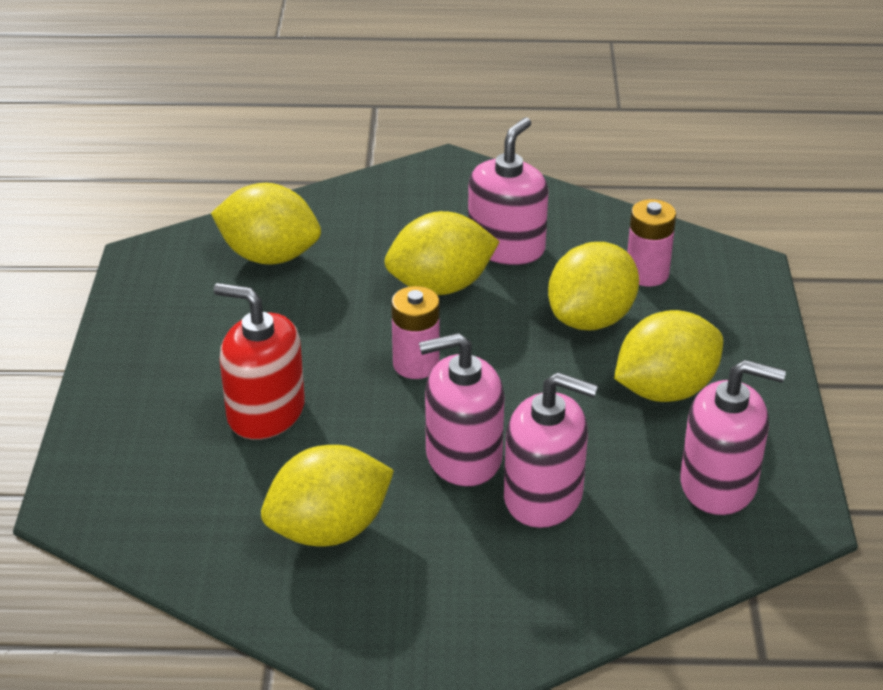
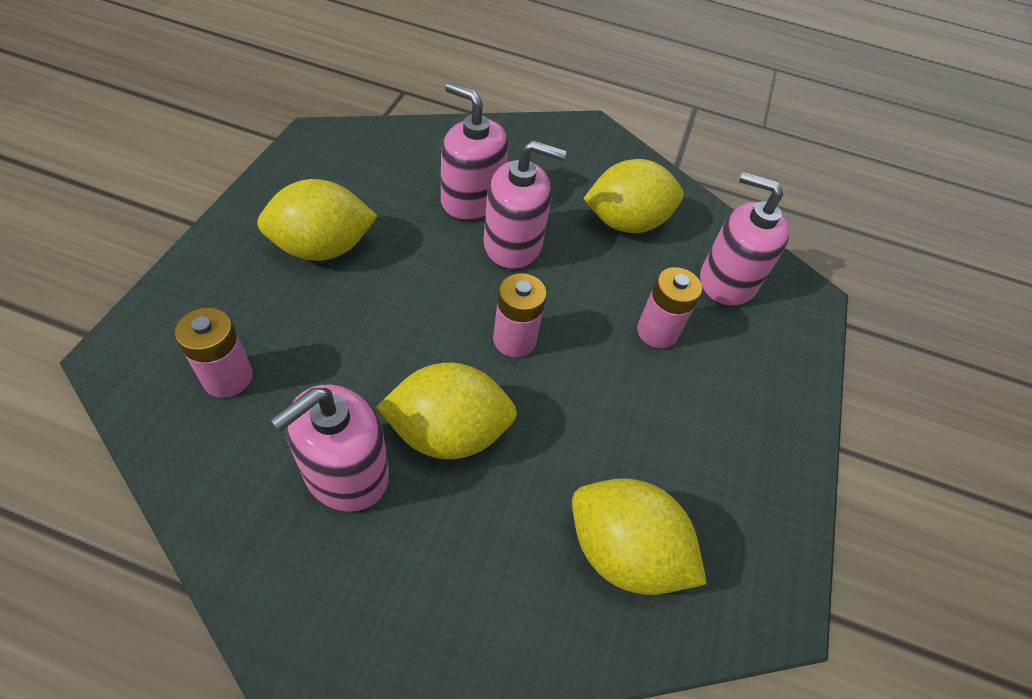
camera: 170 degrees left, 15 degrees up
red soap dispenser [214,283,305,440] -> pink battery [637,267,702,349]
yellow lemon [548,242,639,330] -> none
pink soap dispenser [680,360,786,515] -> pink soap dispenser moved to [700,172,789,306]

